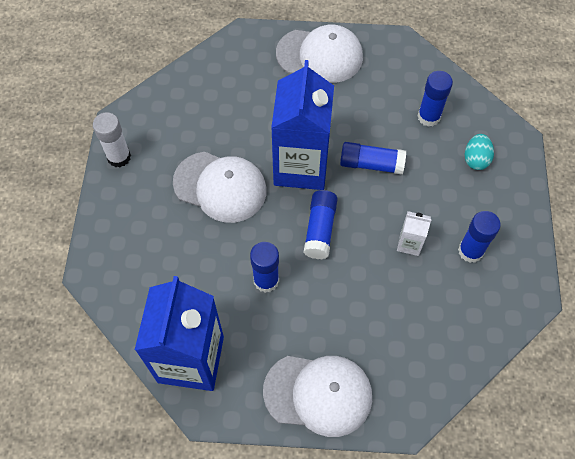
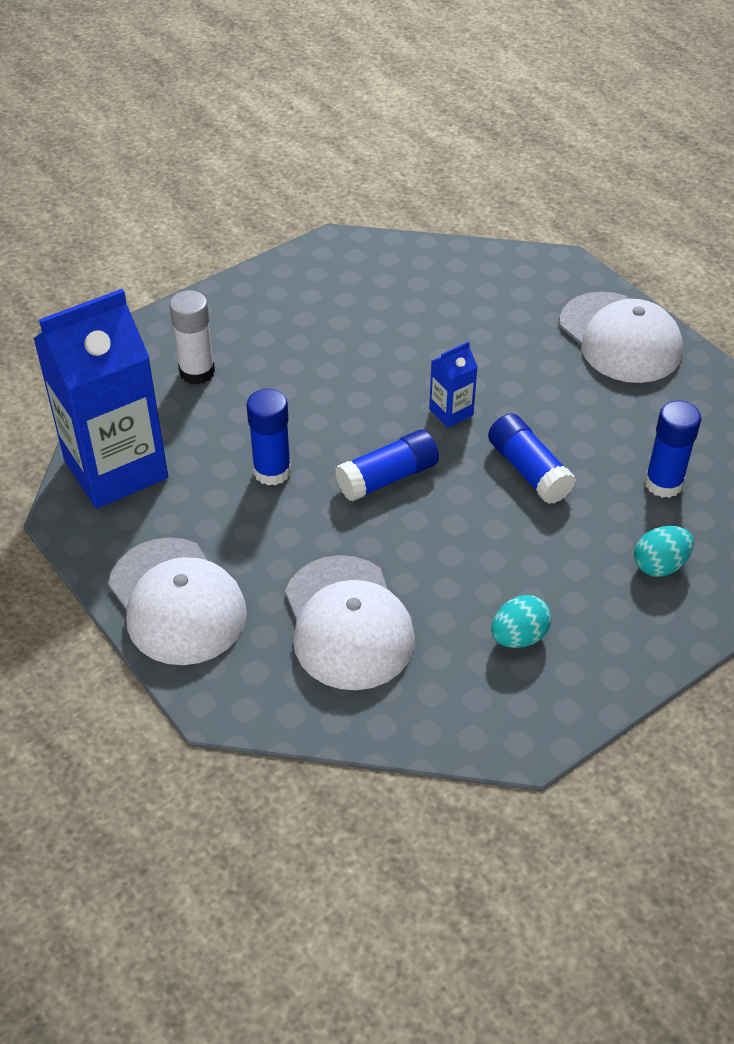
camera: 50 degrees right, 15 degrees down
white glue stick [93,112,131,167] -> white glue stick moved to [169,290,215,385]
white cap [173,152,267,223] -> white cap moved to [285,555,415,690]
blue carton [271,60,334,190] -> blue carton [429,341,478,428], size x0.42
white carton [397,211,432,256] -> none
blue glue stick [458,211,501,263] -> turquoise egg [491,595,551,648]

